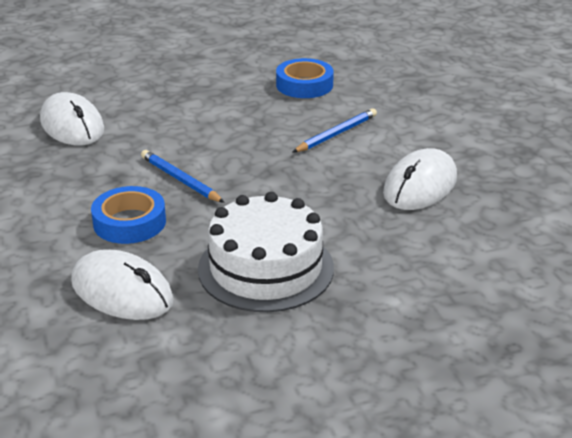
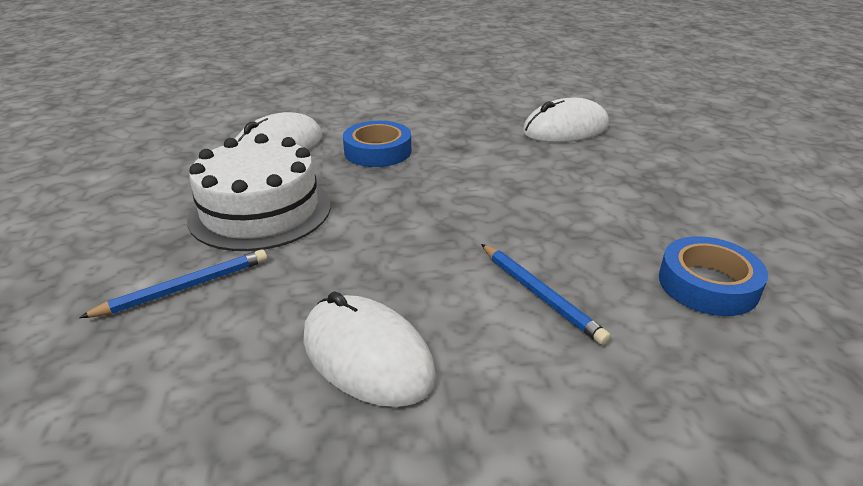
camera: 100 degrees right, 0 degrees up
blue pencil [141,150,225,203] -> blue pencil moved to [79,249,267,318]

